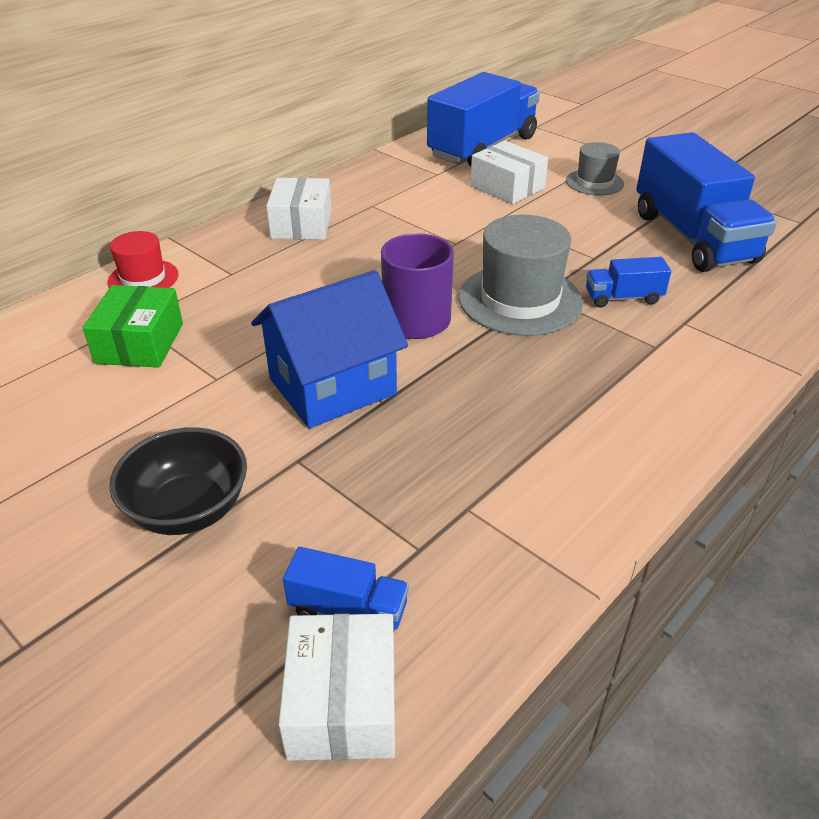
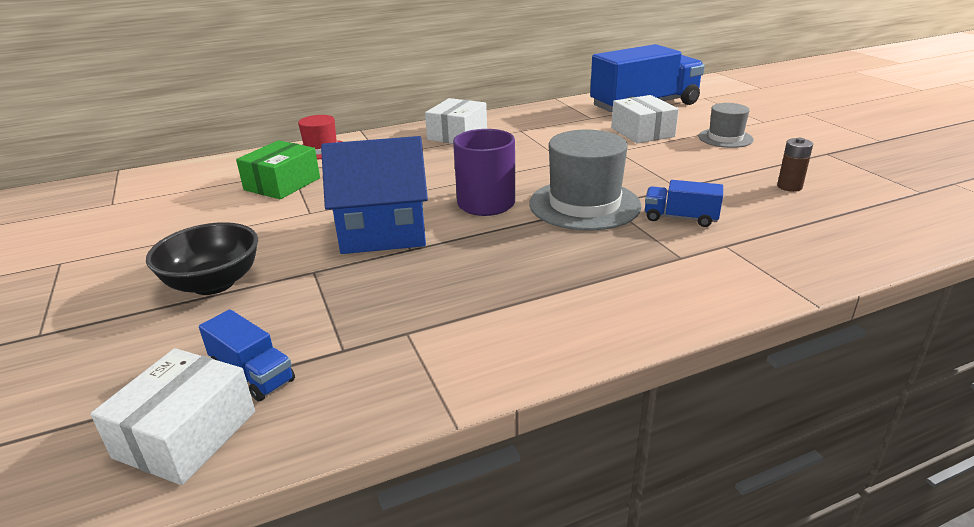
camera: 25 degrees right, 10 degrees down
blue truck [636,132,777,272] -> brown battery [777,138,813,192]

